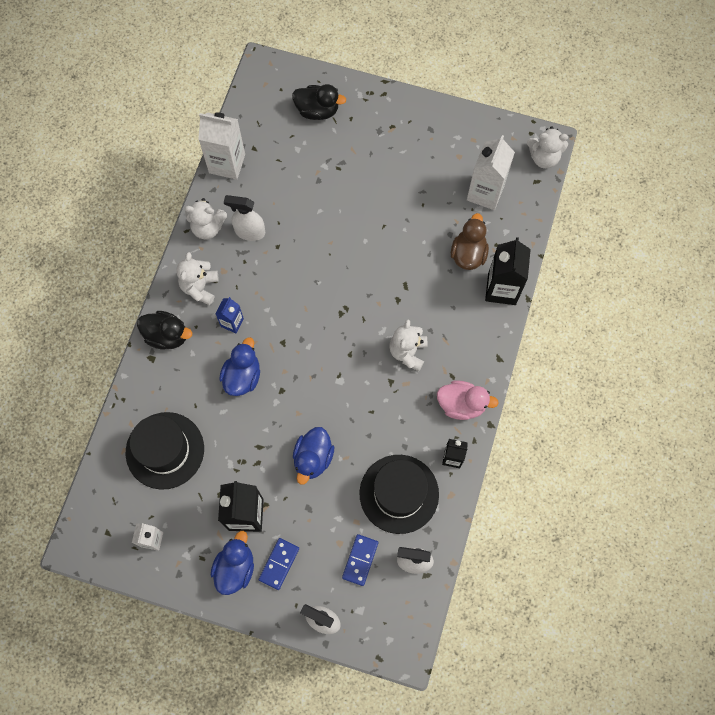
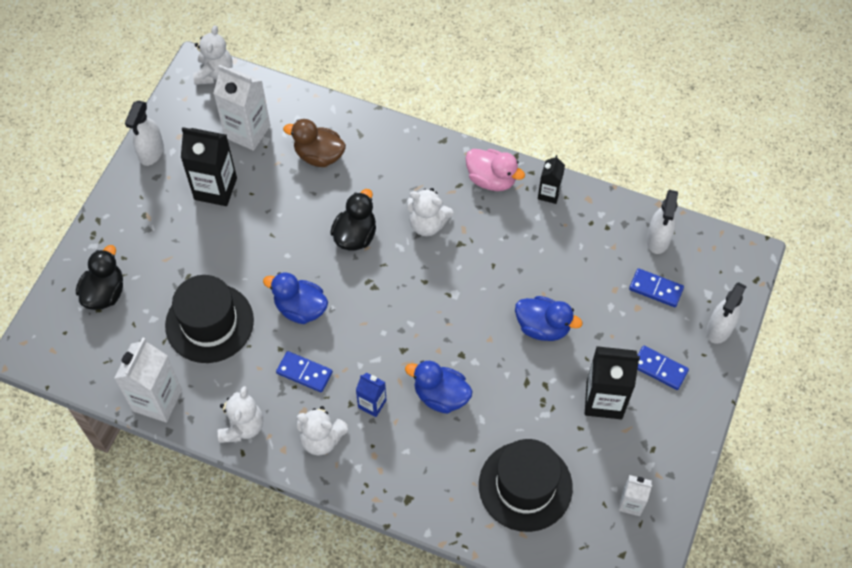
camera: 85 degrees left, 10 degrees down
black duck [137,311,192,350] -> black duck moved to [330,189,376,250]
blue duck [211,531,254,595] -> blue duck moved to [263,272,328,324]
white spray bottle [224,195,265,241] -> white spray bottle moved to [125,101,164,166]
black hat [360,455,439,534] -> black hat moved to [165,275,254,363]
pink duck [437,380,499,420] -> pink duck turned 105 degrees clockwise [465,149,525,191]
black carton [485,237,531,305] -> black carton moved to [181,127,237,206]
none -> blue domino [276,351,333,392]

